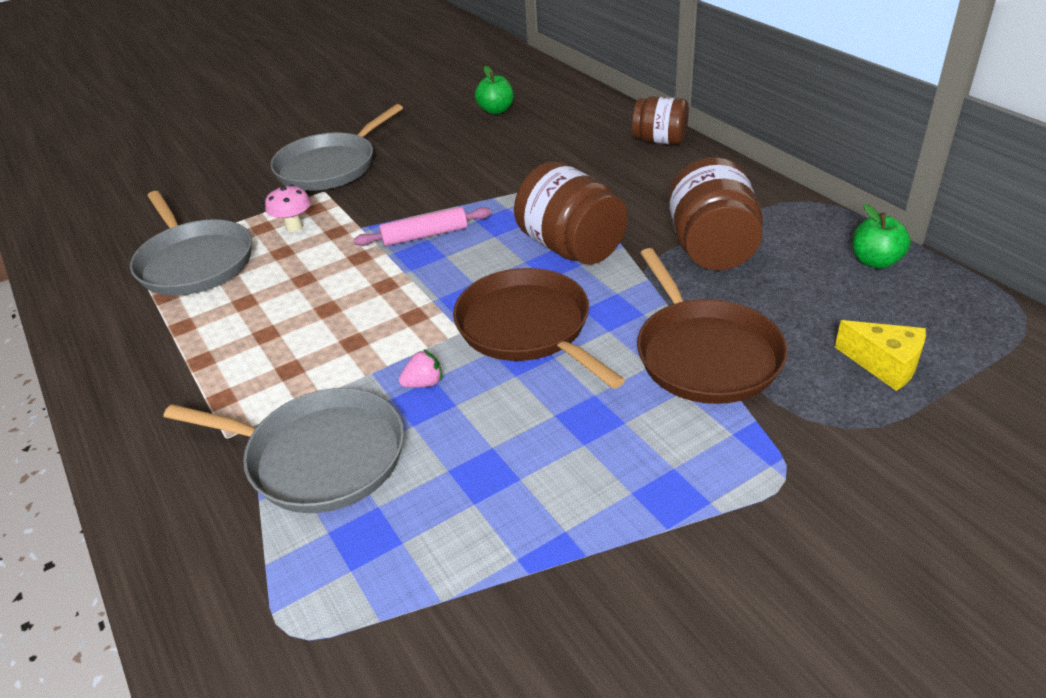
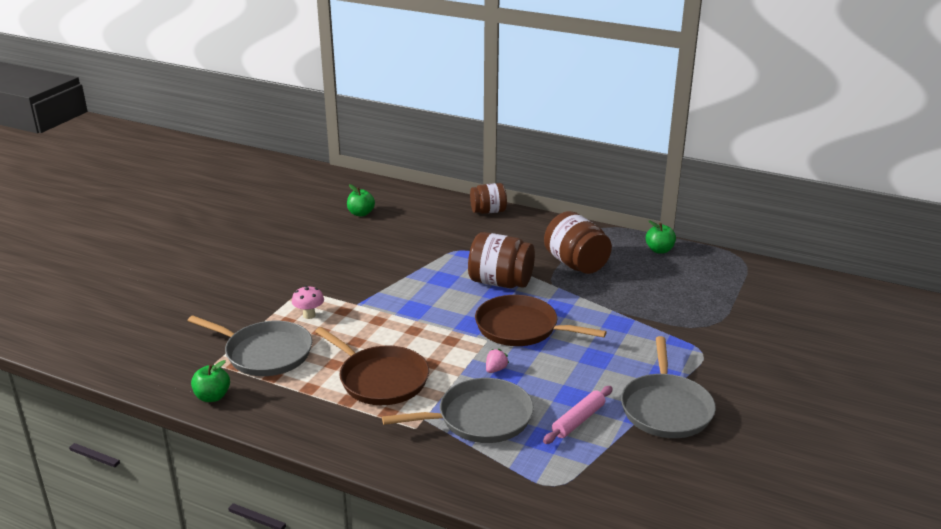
camera: 35 degrees left, 10 degrees down
grey pan [270,104,403,191] -> grey pan moved to [621,336,716,438]
pink rolling pin [354,207,491,246] -> pink rolling pin moved to [543,386,613,444]
brown pan [637,248,788,404] -> brown pan moved to [315,327,429,405]
yellow cheese [835,320,926,391] -> none
none -> green apple [191,360,230,402]

